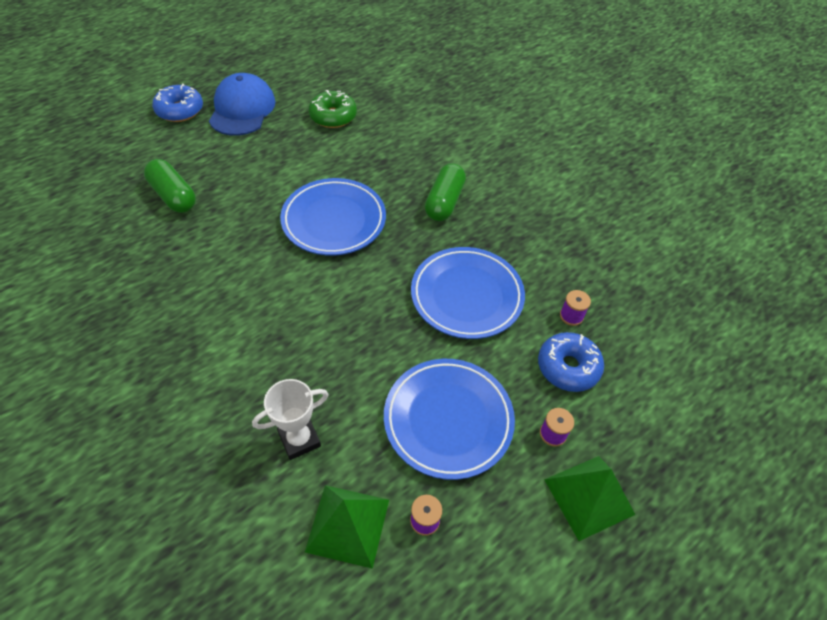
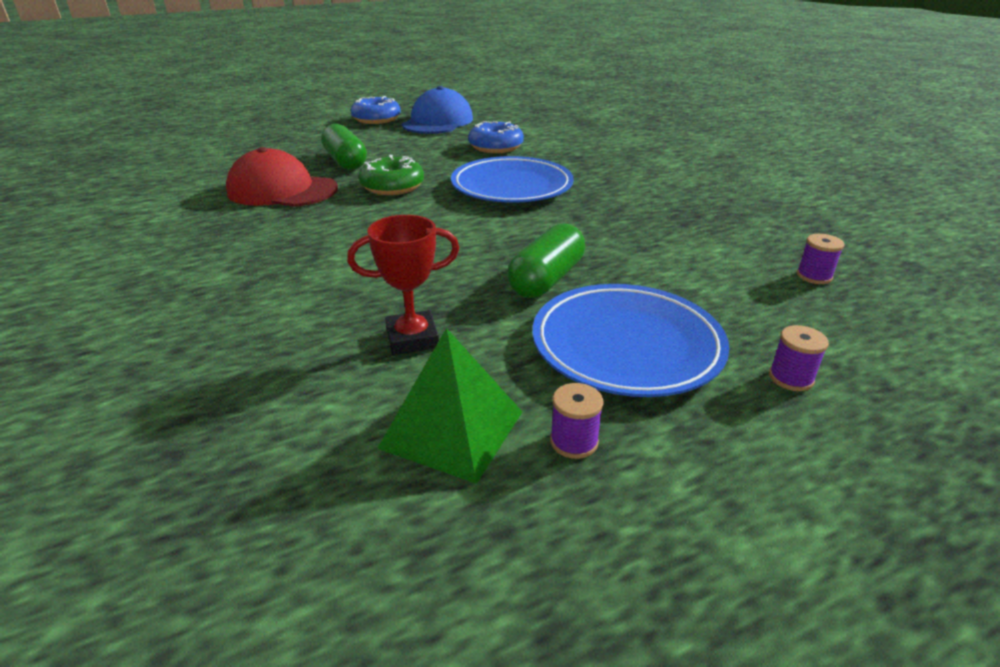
camera: 15 degrees right, 20 degrees down
white trophy [252,379,329,460] -> red trophy [347,215,459,355]
green donut [308,90,357,128] -> green donut moved to [359,155,424,195]
blue plate [411,247,525,339] -> none
green capsule [425,163,466,221] -> green capsule moved to [507,223,585,298]
blue donut [538,332,604,392] -> blue donut moved to [468,121,524,153]
green pyramid [544,456,635,541] -> none
none -> red cap [226,147,338,207]

